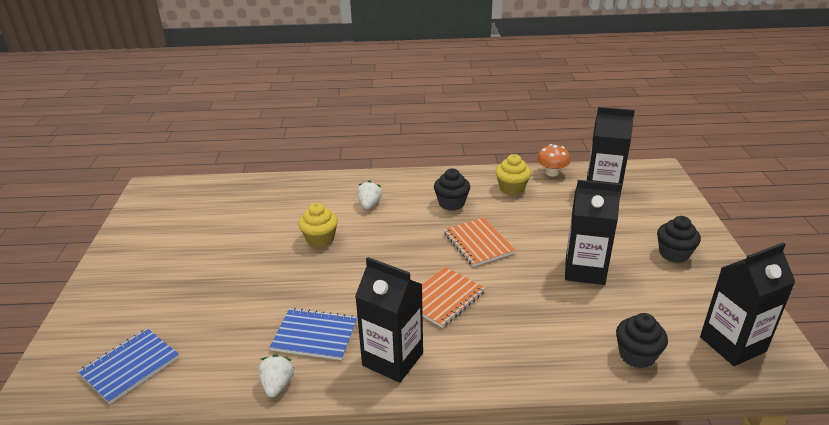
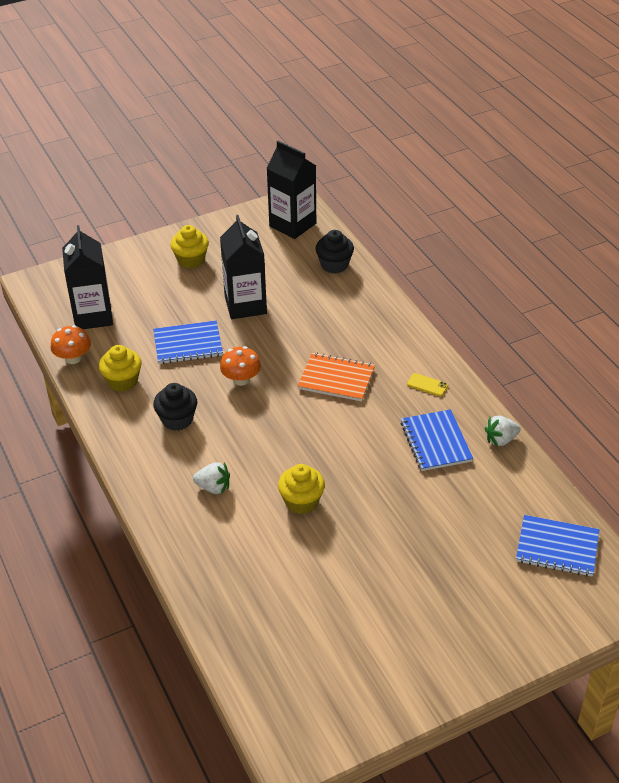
camera: 115 degrees left, 10 degrees up
black carton [355,257,423,383] -> yellow phone [407,373,448,396]
white strawberry [357,181,382,209] -> white strawberry turned 150 degrees counterclockwise [193,462,230,494]
orange notebook [444,218,516,267] -> orange mushroom [220,346,261,386]
black cupcake [657,216,701,263] -> yellow cupcake [170,225,209,269]
none -> blue notebook [153,321,223,364]

